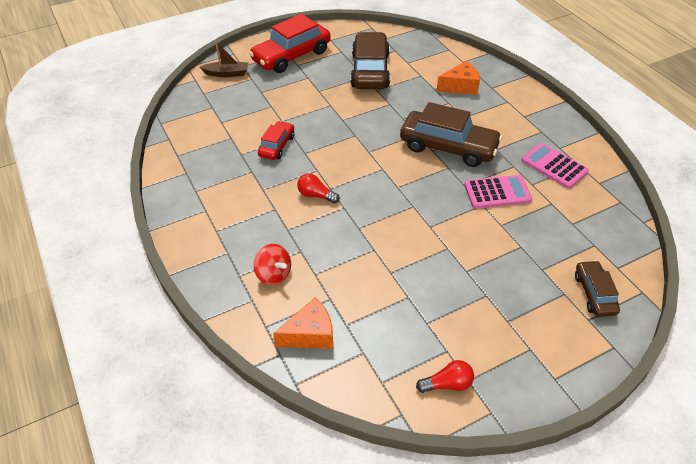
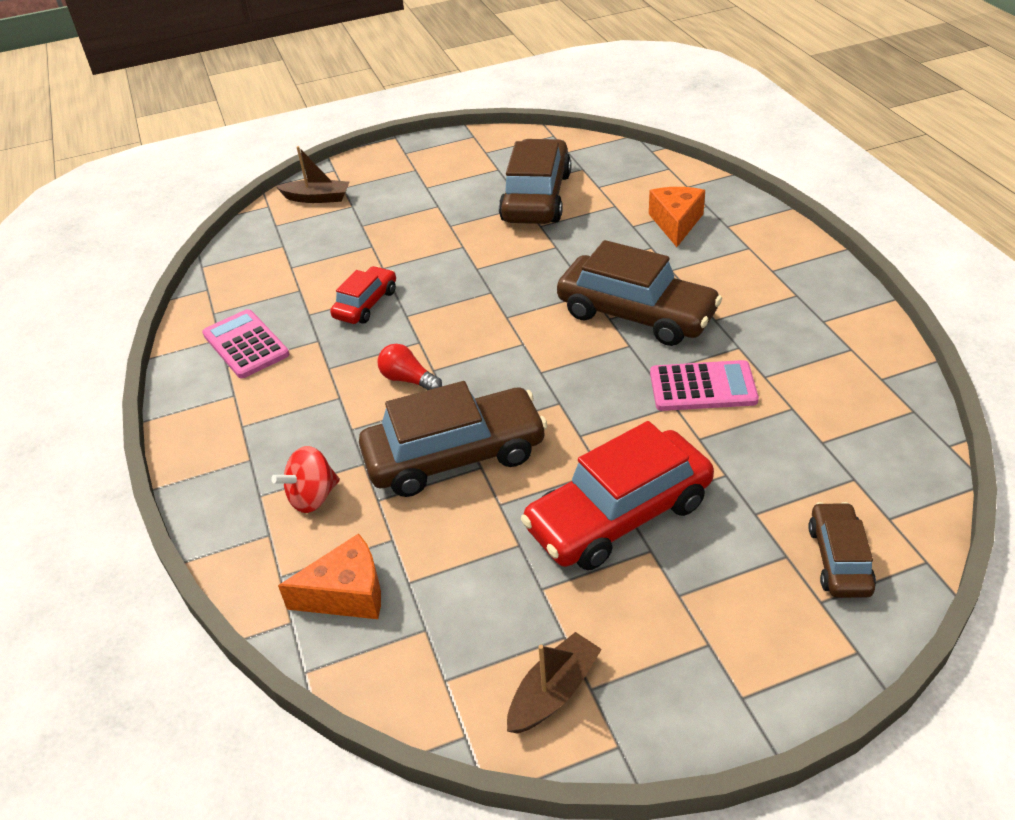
camera: 10 degrees right, 5 degrees down
red car [249,14,331,73] -> red car moved to [521,421,714,570]
red spinning top [254,244,291,285] -> red spinning top turned 90 degrees clockwise [271,446,340,513]
red light bulb [416,360,474,393] -> brown boat [507,632,602,734]
orange cheese [437,61,480,95] -> orange cheese turned 75 degrees counterclockwise [649,187,705,247]
pink calculator [521,143,589,189] -> pink calculator moved to [202,309,289,378]
none -> brown car [359,381,548,497]

